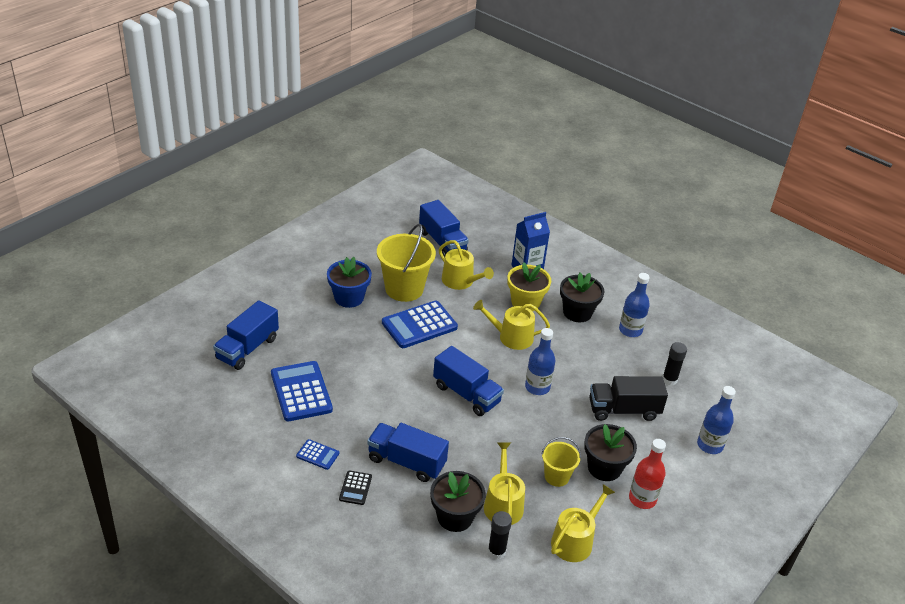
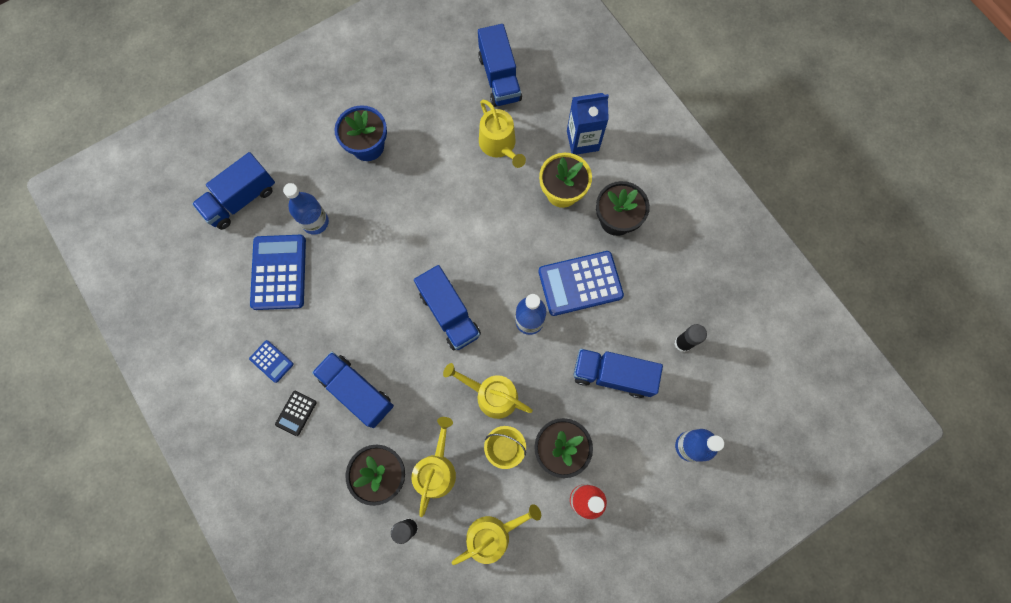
camera: 20 degrees right, 35 degrees up
yellow bucket [377,224,436,302] -> none
blue calculator [382,300,458,348] -> blue calculator moved to [538,251,624,316]
yellow watering can [473,300,550,350] -> yellow watering can moved to [443,363,533,419]
black truck [589,376,668,421] -> blue truck [574,349,663,398]
blue bottle [619,273,650,337] -> blue bottle moved to [283,183,329,235]

